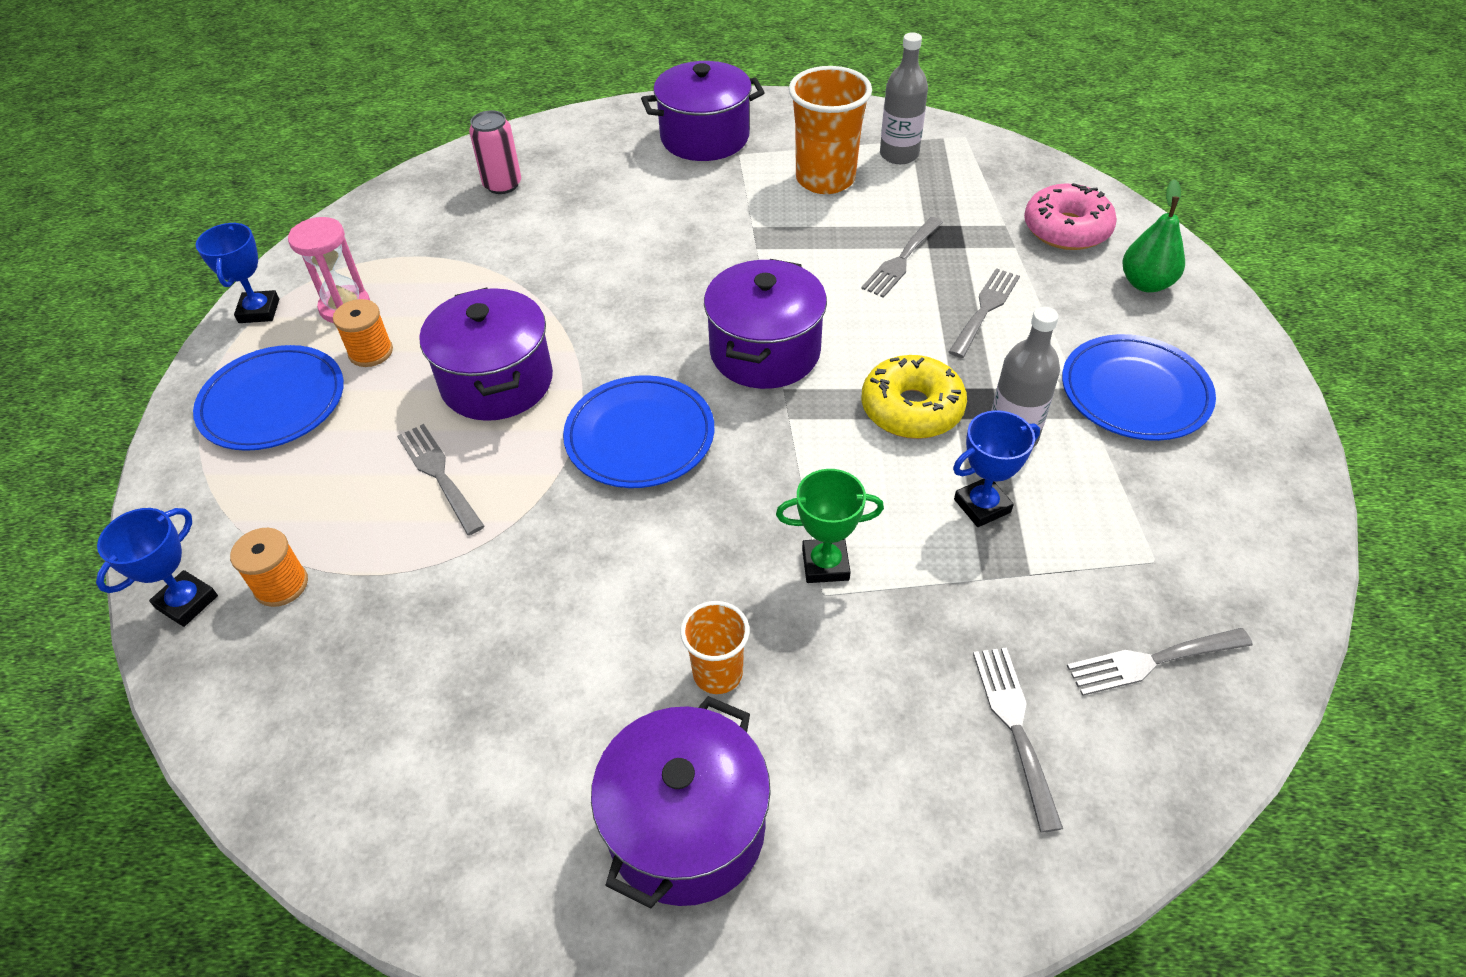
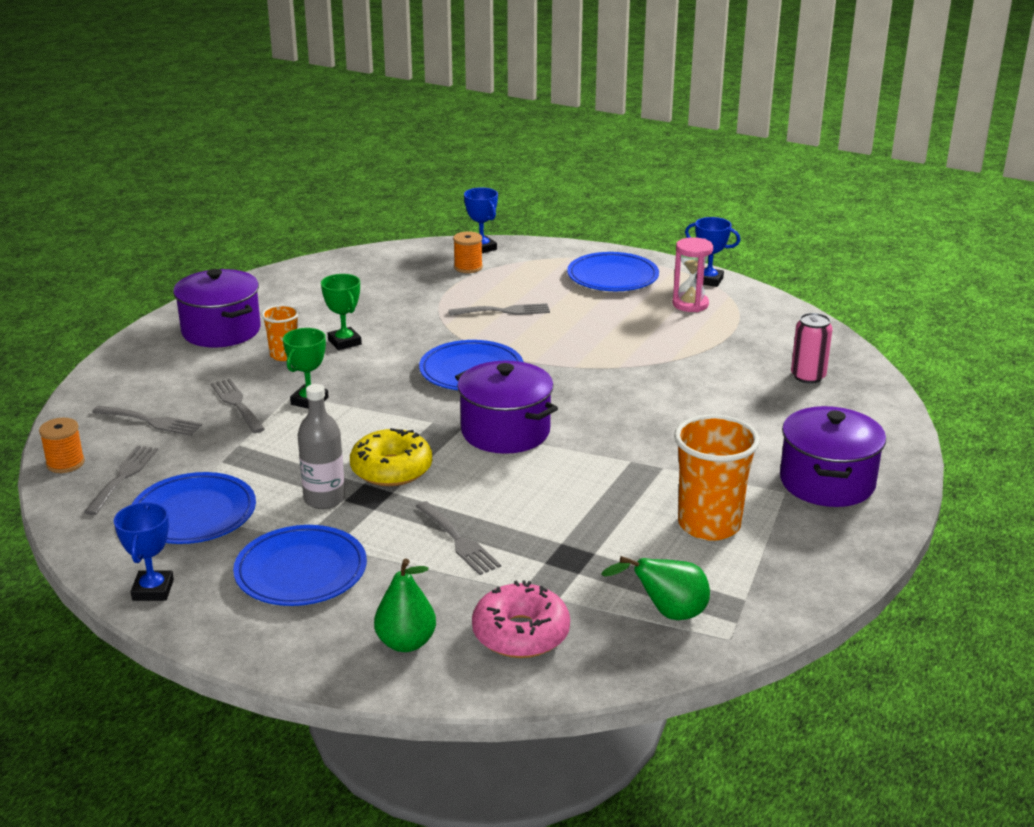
camera: 115 degrees right, 20 degrees down
orange spool [333,299,393,367] -> orange spool moved to [39,418,85,473]
purple pot [419,288,553,421] -> none
grey fork [861,217,943,298] -> grey fork moved to [211,379,265,433]
grey bottle [880,32,928,164] -> none
blue trophy [953,410,1040,527] -> blue trophy moved to [114,502,174,601]
none -> blue plate [131,472,256,544]
none -> green trophy [321,274,362,350]
none -> green pear [601,556,710,620]

